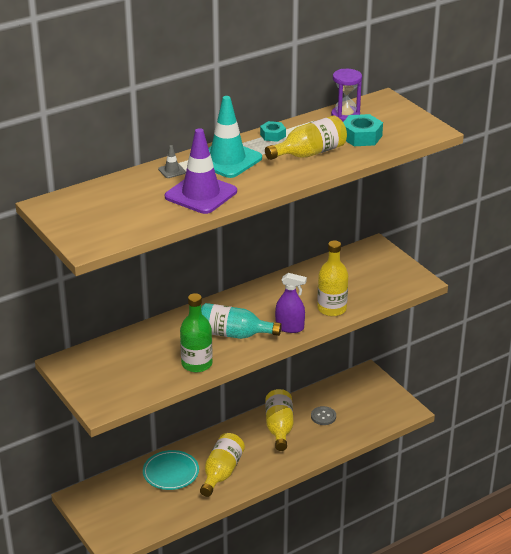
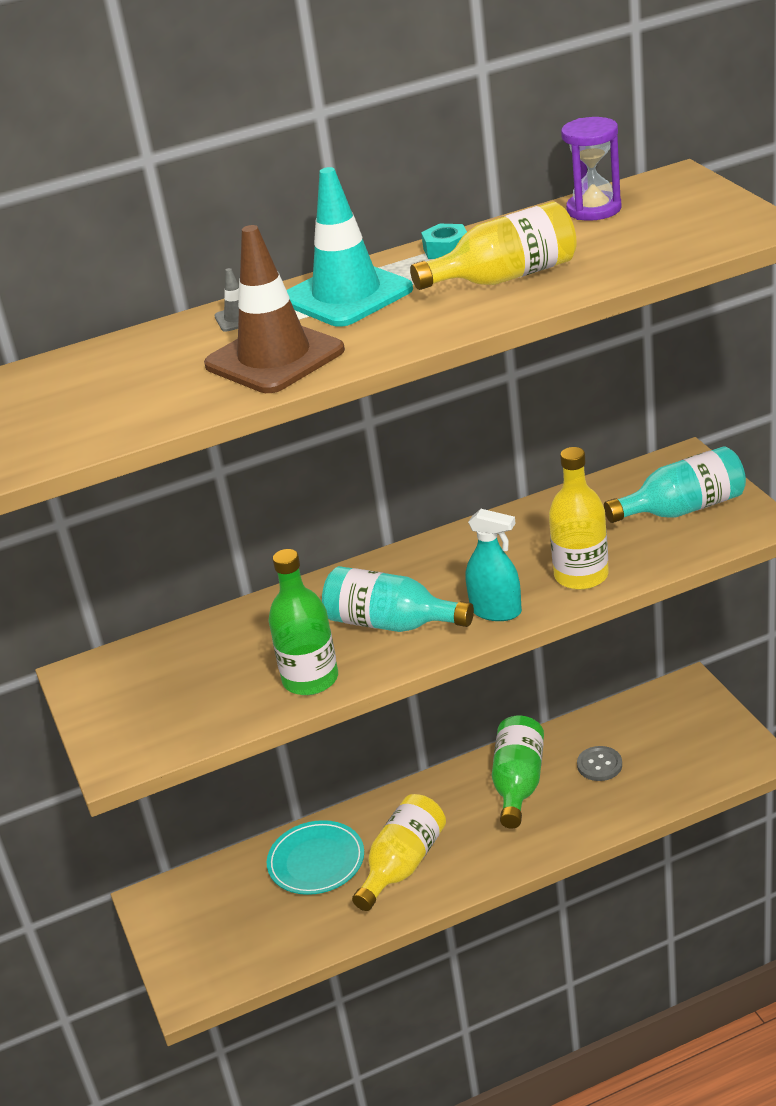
camera: 15 degrees right, 0 degrees up
purple traffic cone [165,128,237,214] -> brown traffic cone [204,225,345,393]
yellow bottle [266,389,294,451] -> green bottle [492,716,544,829]
purple spray bottle [275,273,307,333] -> turquoise spray bottle [466,509,522,621]
turquoise nut [343,114,383,146] -> none
none -> turquoise bottle [604,446,746,523]

